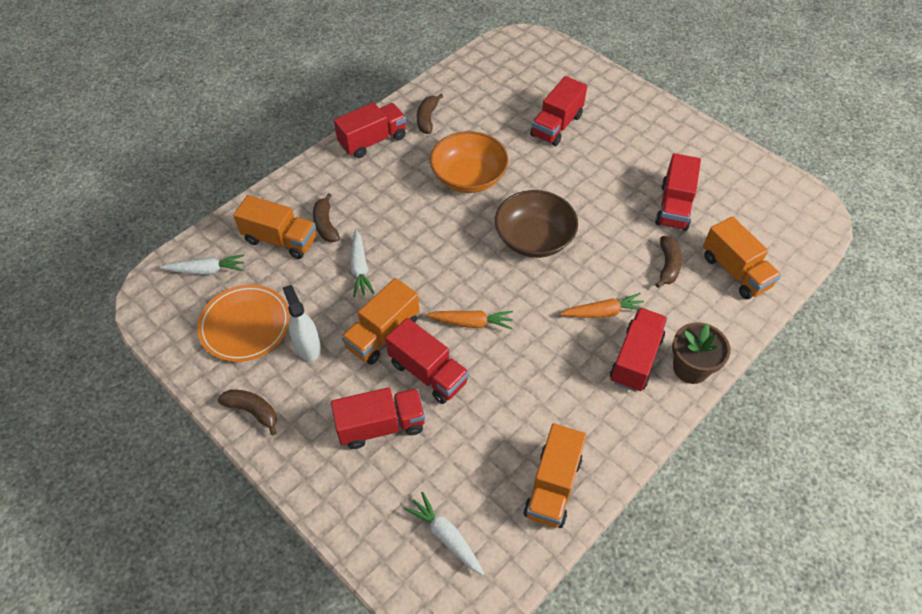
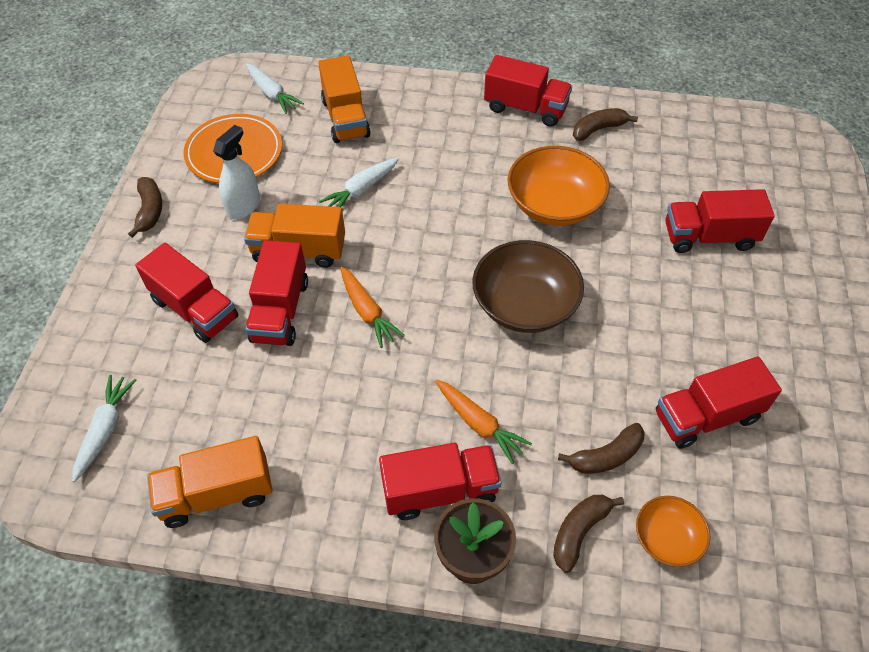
camera: 55 degrees right, 0 degrees up
brown banana [313,193,340,243] -> brown banana moved to [553,495,624,573]
orange truck [703,216,781,299] -> orange bowl [636,496,710,567]

